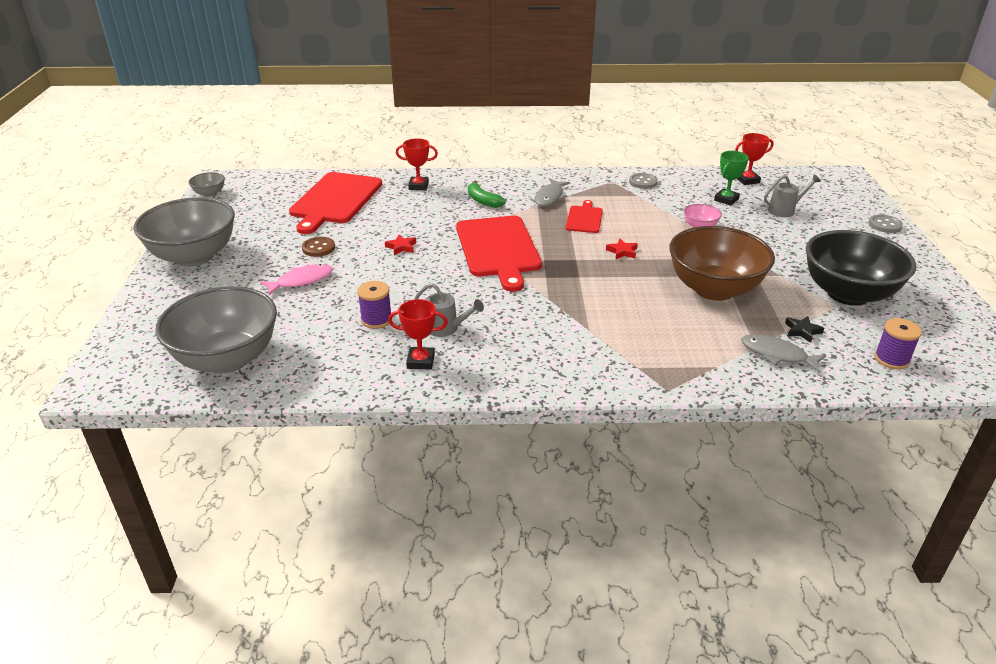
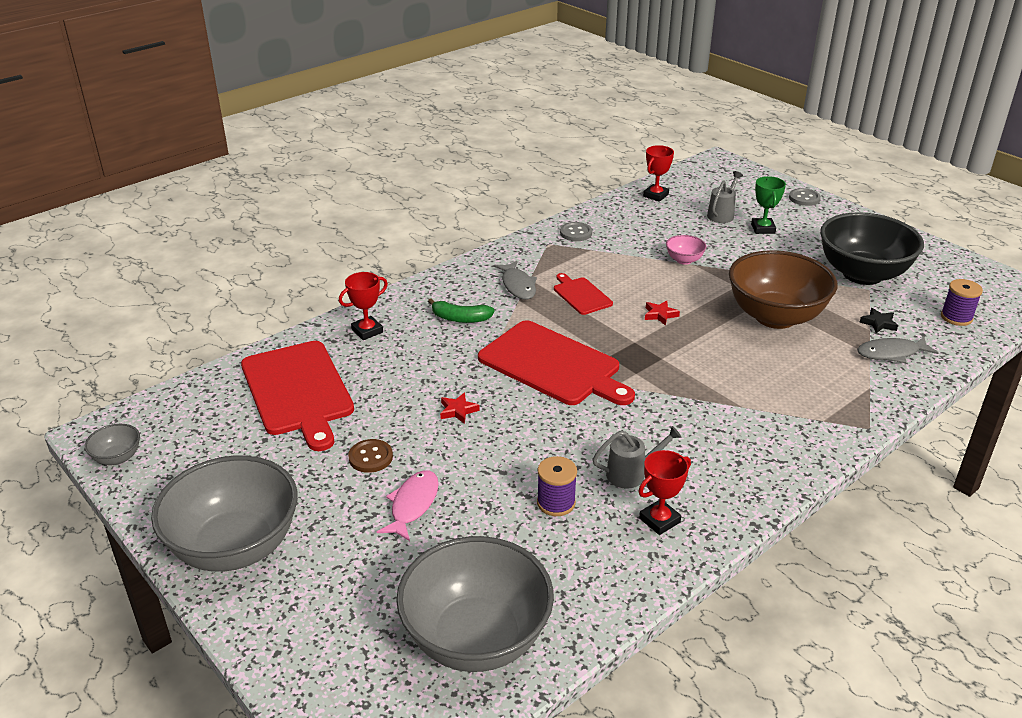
camera: 40 degrees left, 0 degrees up
green trophy [714,151,749,206] -> green trophy moved to [751,176,786,234]

